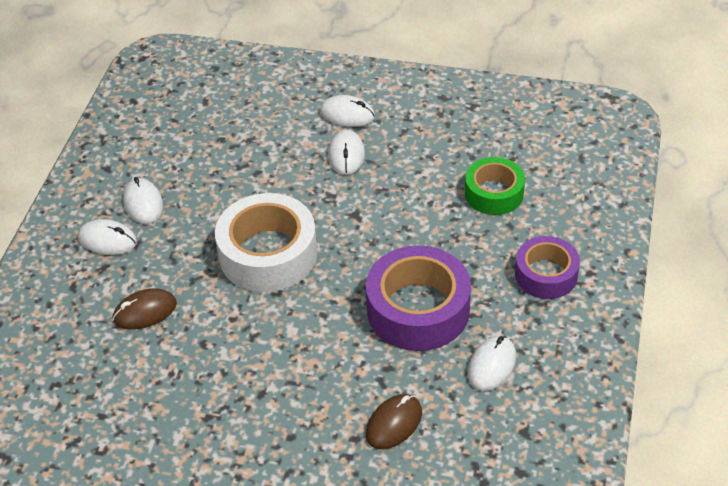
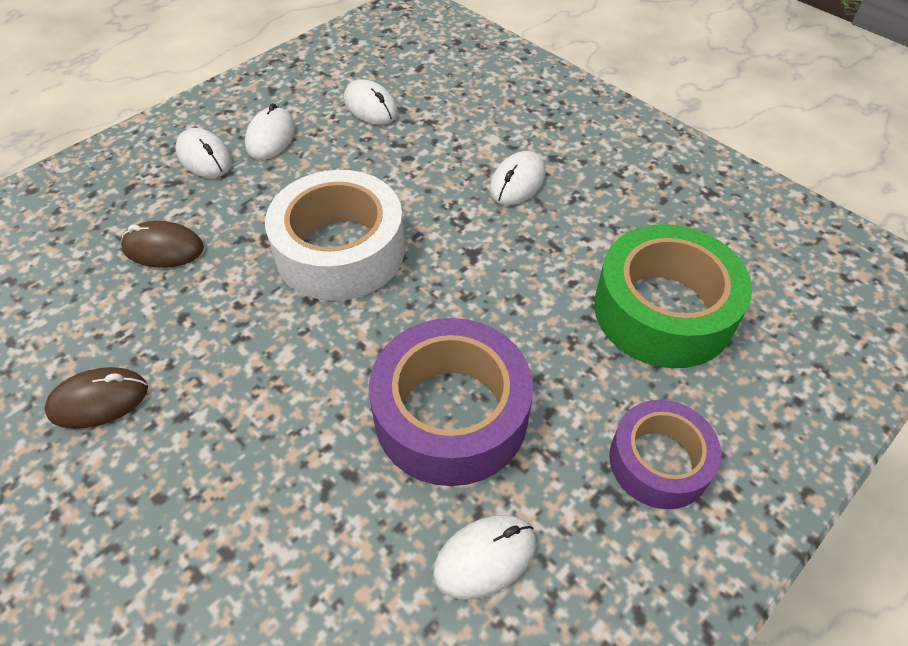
camera: 30 degrees right, 5 degrees up
white mouse [320,95,375,127] -> white mouse moved to [344,79,398,125]
brown mouse [366,394,422,449] -> brown mouse moved to [44,367,148,429]
green tape [465,157,525,215] -> green tape [594,224,752,368], size x1.62

